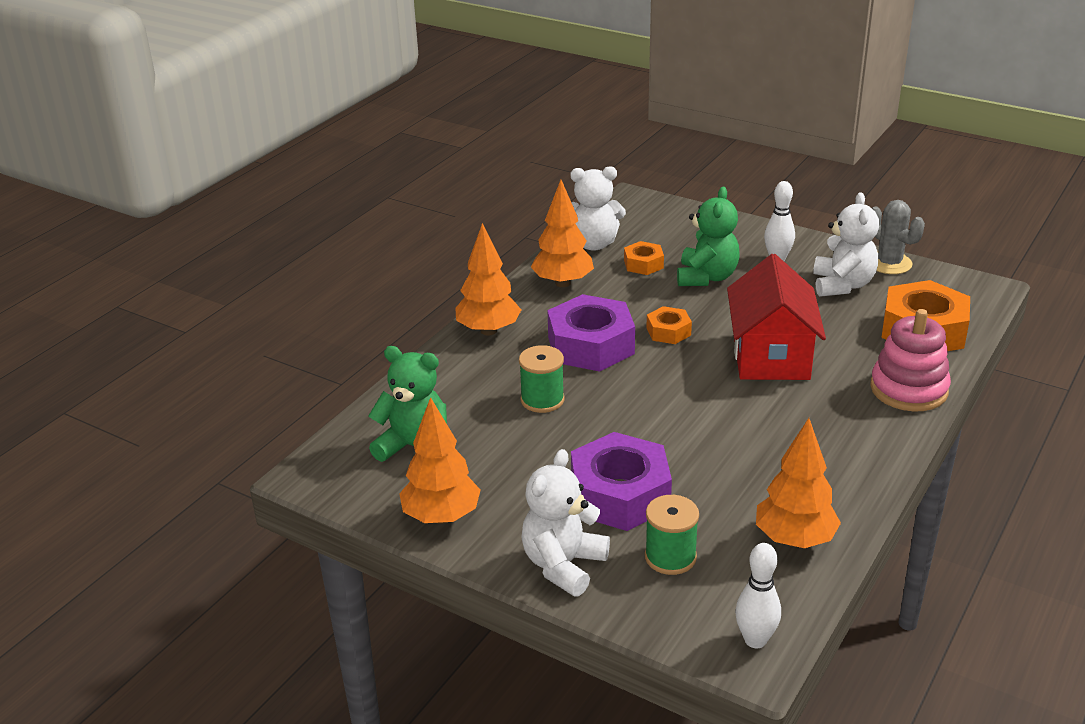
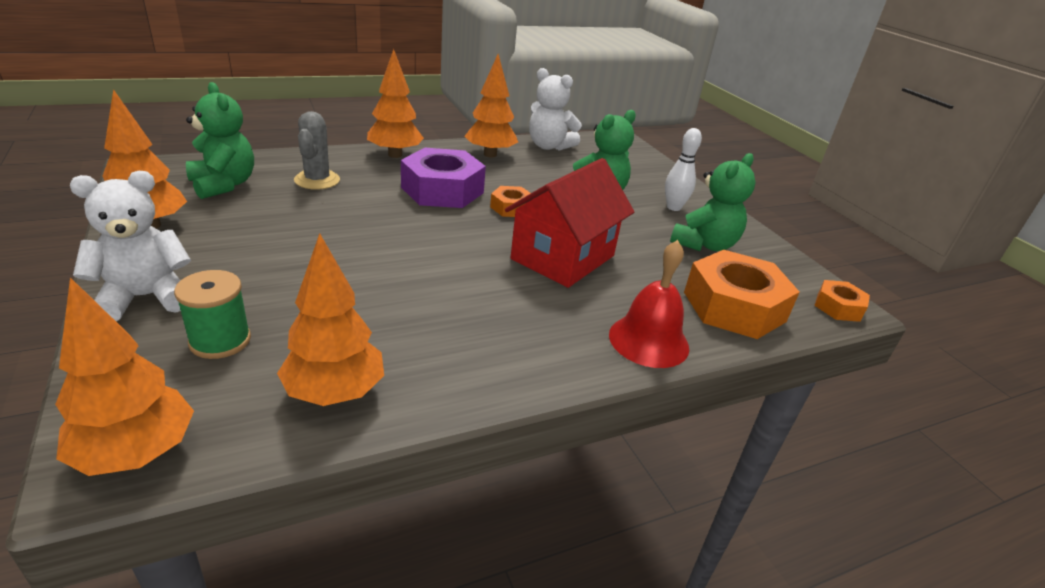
camera: 30 degrees right, 0 degrees up
green spool [519,345,565,413] -> none
purple nut [571,432,672,531] -> none
orange nut [624,241,664,275] -> orange nut moved to [814,280,870,322]
white bowling pin [735,543,781,648] -> orange tree [55,277,194,476]
white teddy bear [813,192,879,297] -> green teddy bear [670,153,755,251]
pink stacking toy [870,309,951,412] -> red bell [609,240,689,368]
grey cactus [872,200,925,274] -> grey cactus moved to [294,111,340,190]

